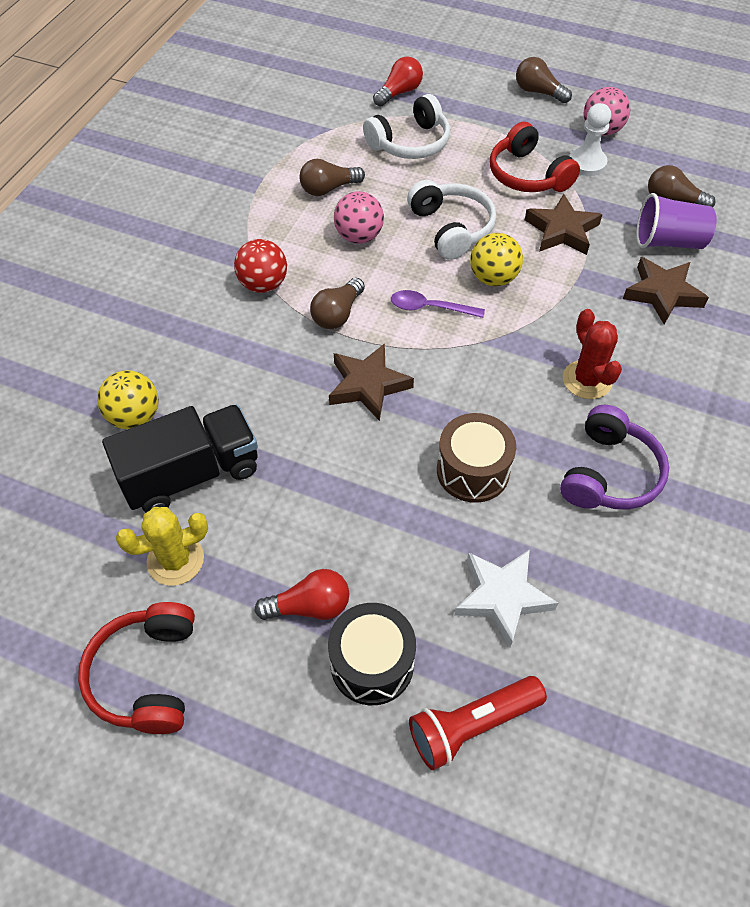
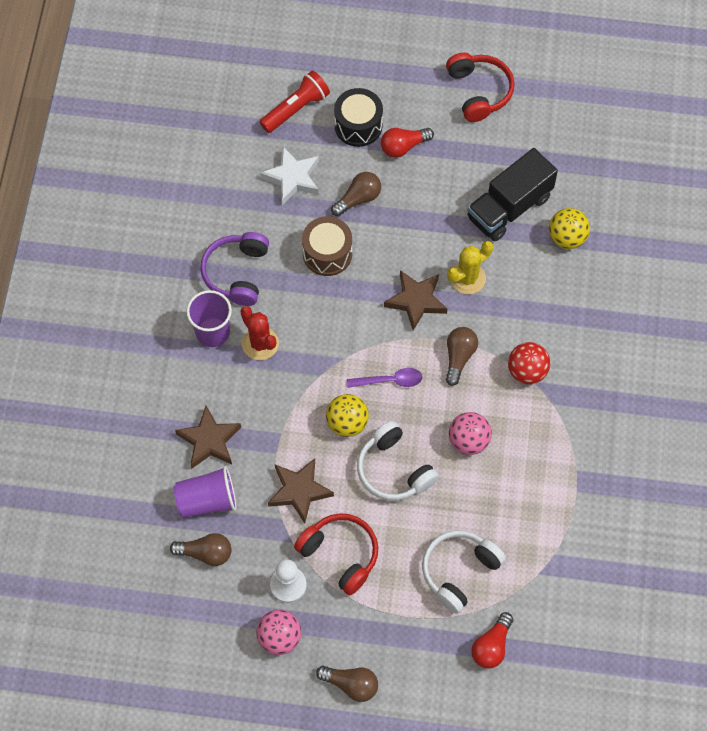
camera: 165 degrees right, 10 degrees up
yellow cactus [116,507,208,586] -> yellow cactus moved to [447,241,493,294]
brown light bulb [299,159,365,196] -> brown light bulb moved to [331,172,381,216]
none -> purple cup [186,290,232,347]

